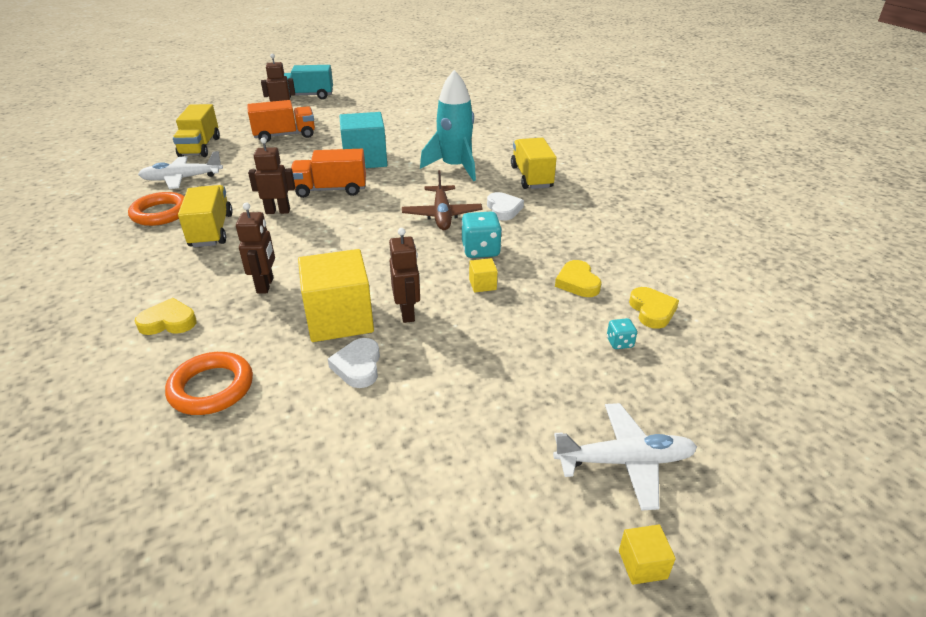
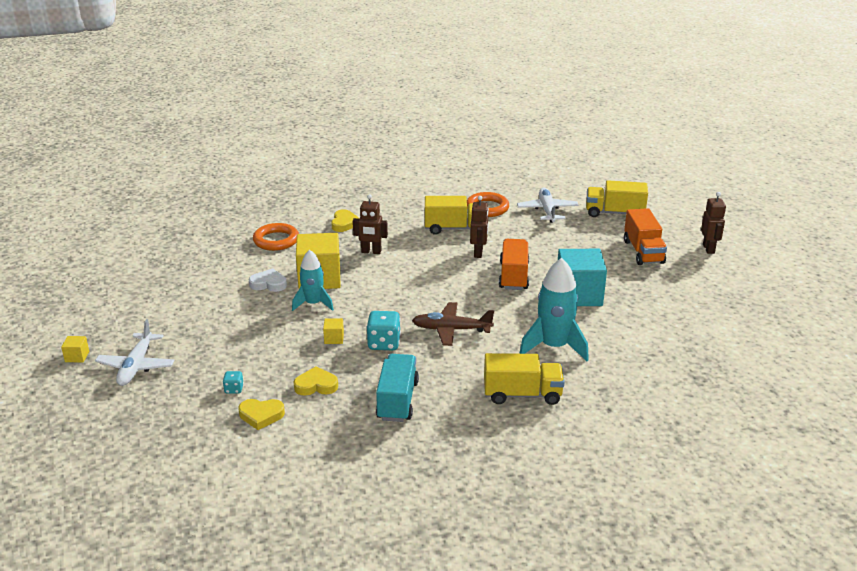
camera: 100 degrees right, 5 degrees down
turquoise truck [284,65,333,99] -> turquoise truck moved to [376,354,419,422]
brown robot [389,228,420,323] -> turquoise rocket [292,250,334,311]
white heart [487,192,524,221] -> none

